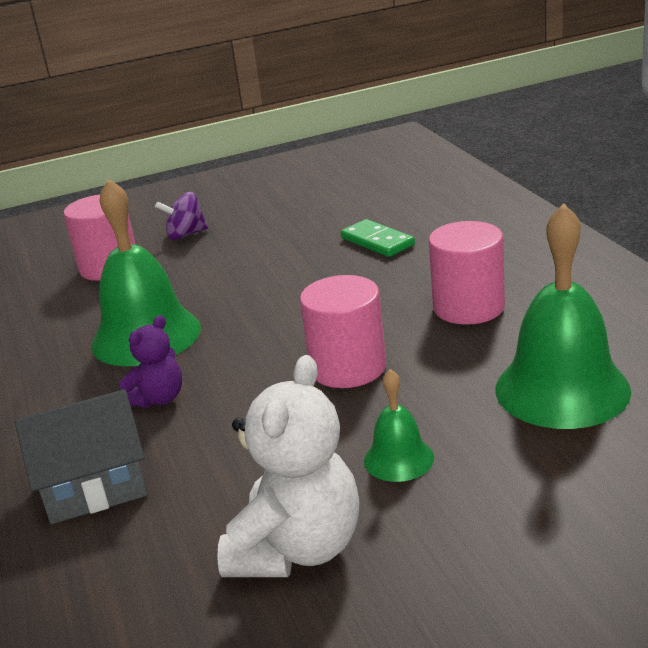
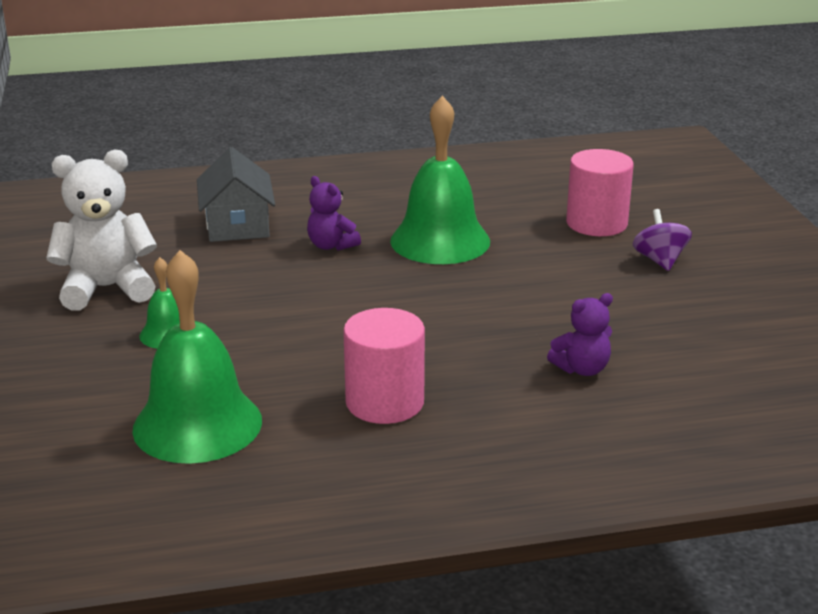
camera: 95 degrees right, 0 degrees up
white teddy bear [217,355,359,577] -> white teddy bear turned 135 degrees clockwise [46,150,157,310]
pink cylinder [300,275,386,388] -> none
green domino [341,219,415,257] -> purple teddy bear [547,293,613,376]

